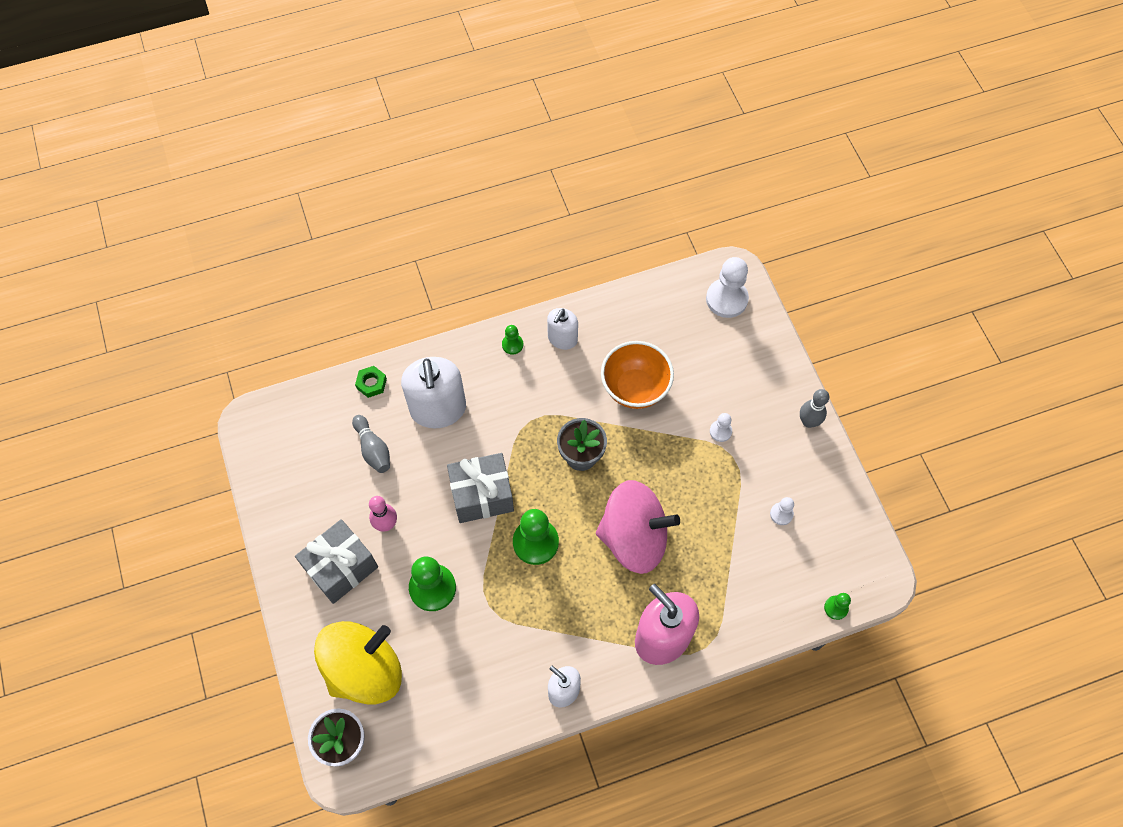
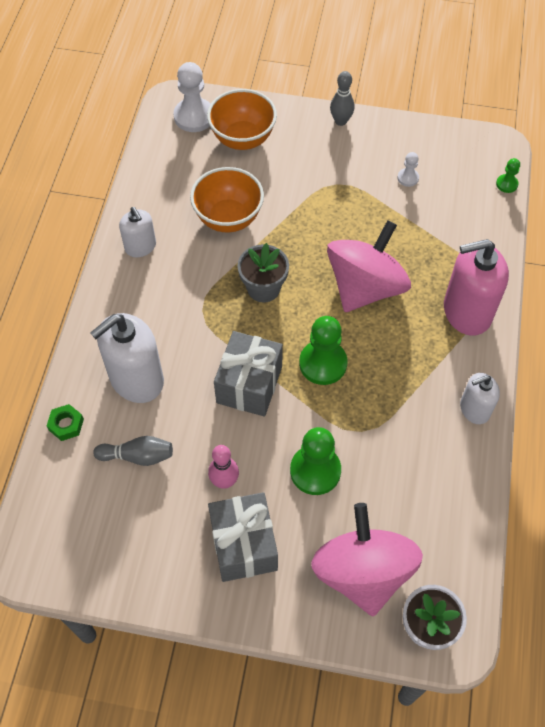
camera: 60 degrees left, 5 degrees down
yellow spinning top [314,621,402,705] -> pink spinning top [311,503,423,616]
white soap dispenser [401,357,466,428] -> white soap dispenser turned 120 degrees clockwise [90,313,164,403]
green pawn [502,325,523,355] -> none
white pawn [710,413,732,442] -> none
none -> orange bowl [207,89,277,150]

